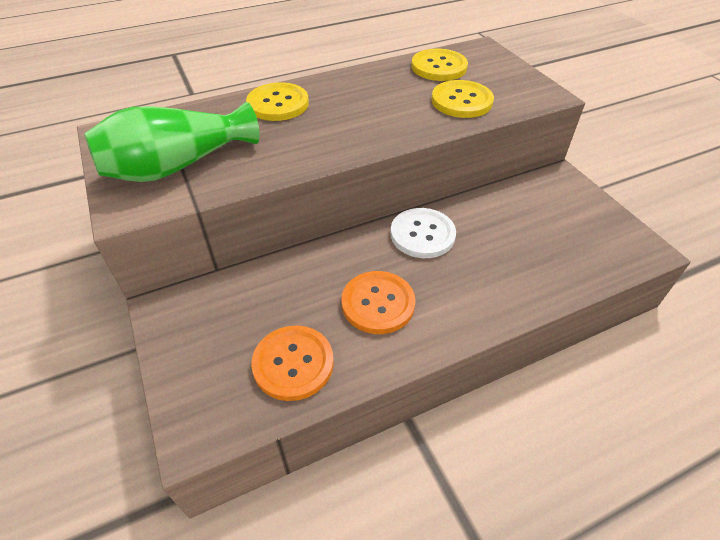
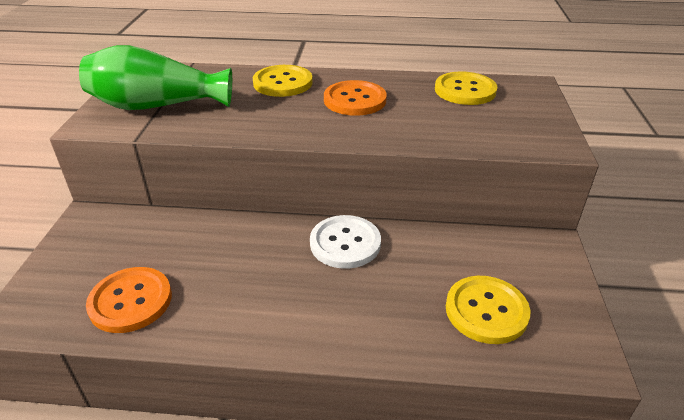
camera: 30 degrees right, 10 degrees down
orange button [342,271,416,334] -> orange button moved to [324,80,387,116]
yellow button [431,80,494,118] -> yellow button moved to [446,276,530,344]

